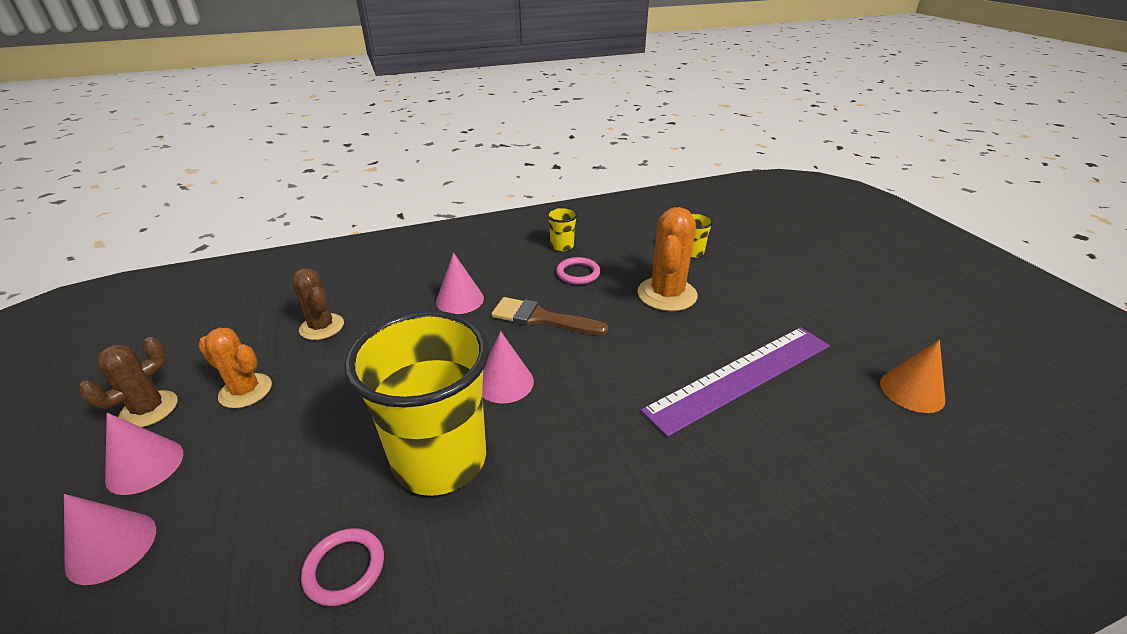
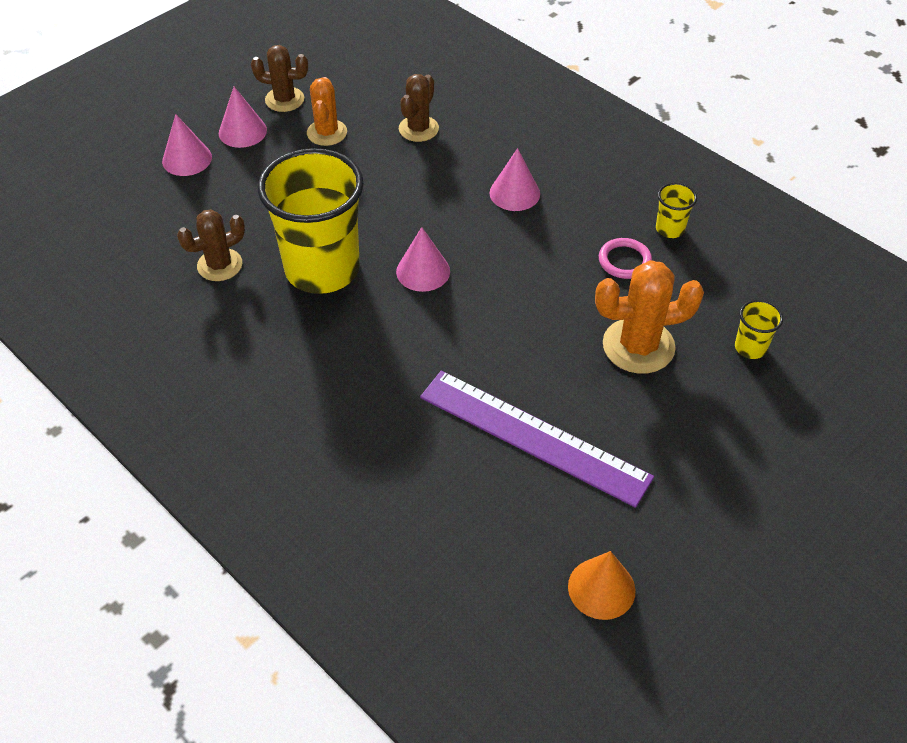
camera: 65 degrees right, 15 degrees up
pink ring [301,528,384,606] -> brown cactus [177,209,245,281]
brown brush [491,297,608,335] -> none

